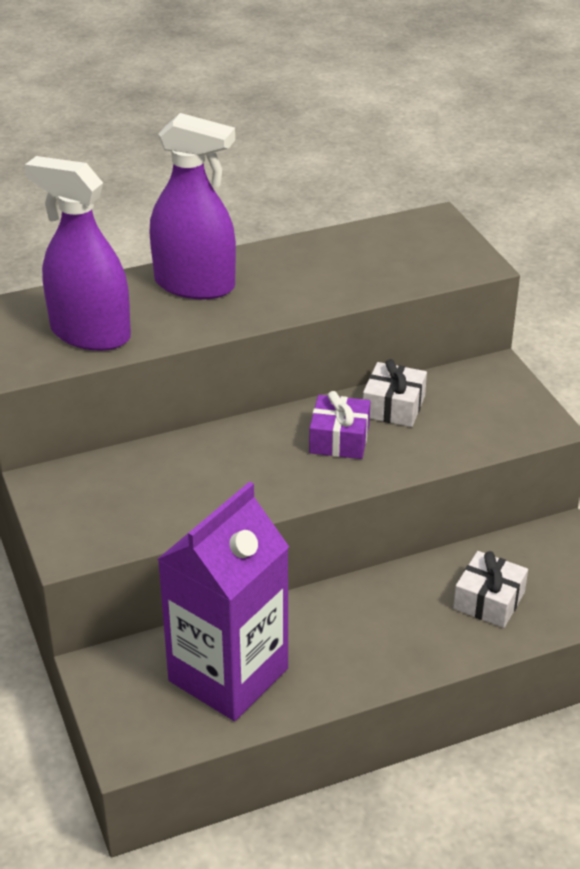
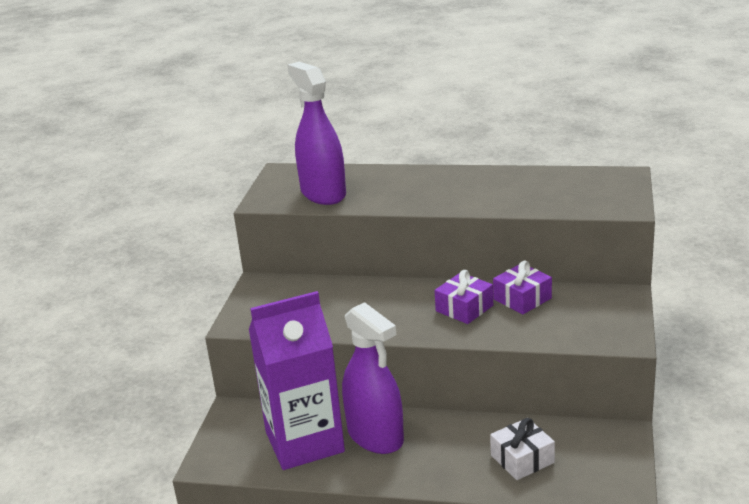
camera: 35 degrees right, 10 degrees down
purple spray bottle [149,113,236,299] -> purple spray bottle moved to [342,302,404,454]
white gift [363,359,427,427] -> purple gift [493,260,552,314]

